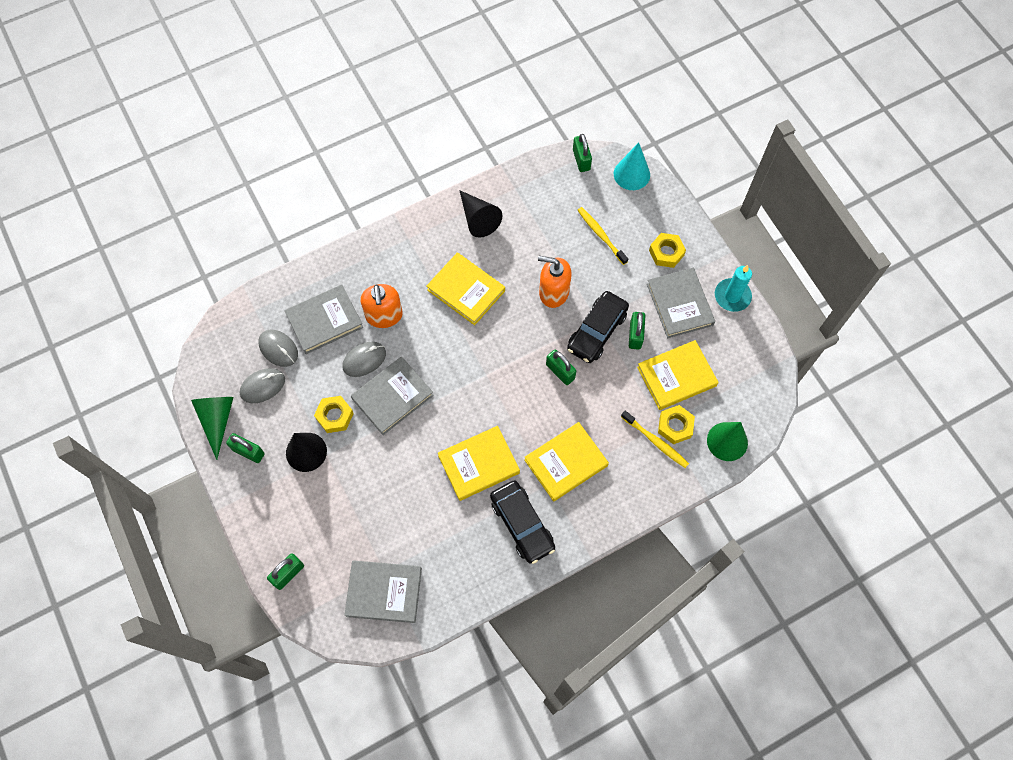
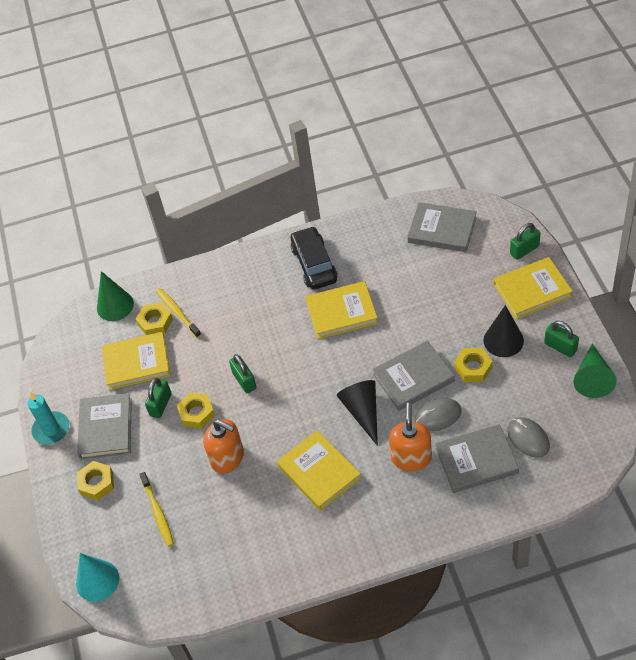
camera: 160 degrees left, 15 degrees down
grey mouse [240,368,285,403] -> none
black cone [459,190,502,238] -> black cone moved to [337,380,378,446]
yellow book [524,422,609,501] -> yellow book moved to [493,257,573,319]
black car [567,291,629,363] -> yellow nut [177,393,215,429]
green padlock [573,134,592,172] -> none

